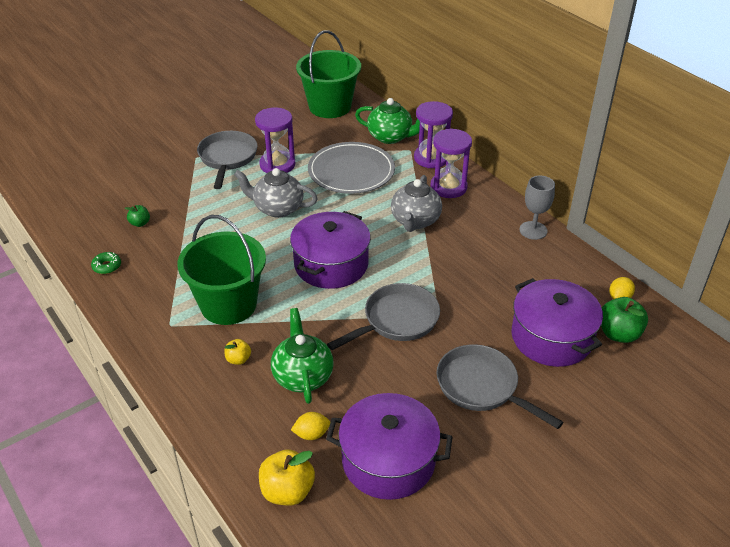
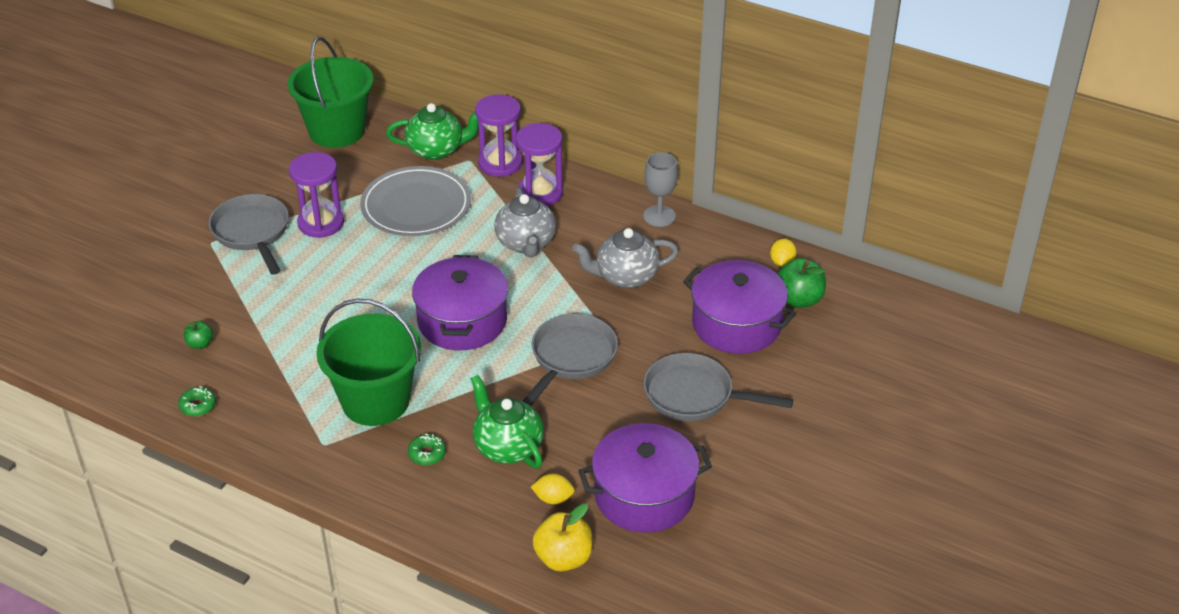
camera: 25 degrees left, 0 degrees up
yellow apple [225,339,251,365] -> green donut [408,434,446,465]
grey teapot [234,168,318,218] -> grey teapot moved to [572,228,678,288]
yellow lemon [291,412,330,440] -> yellow lemon turned 45 degrees clockwise [531,473,575,504]

